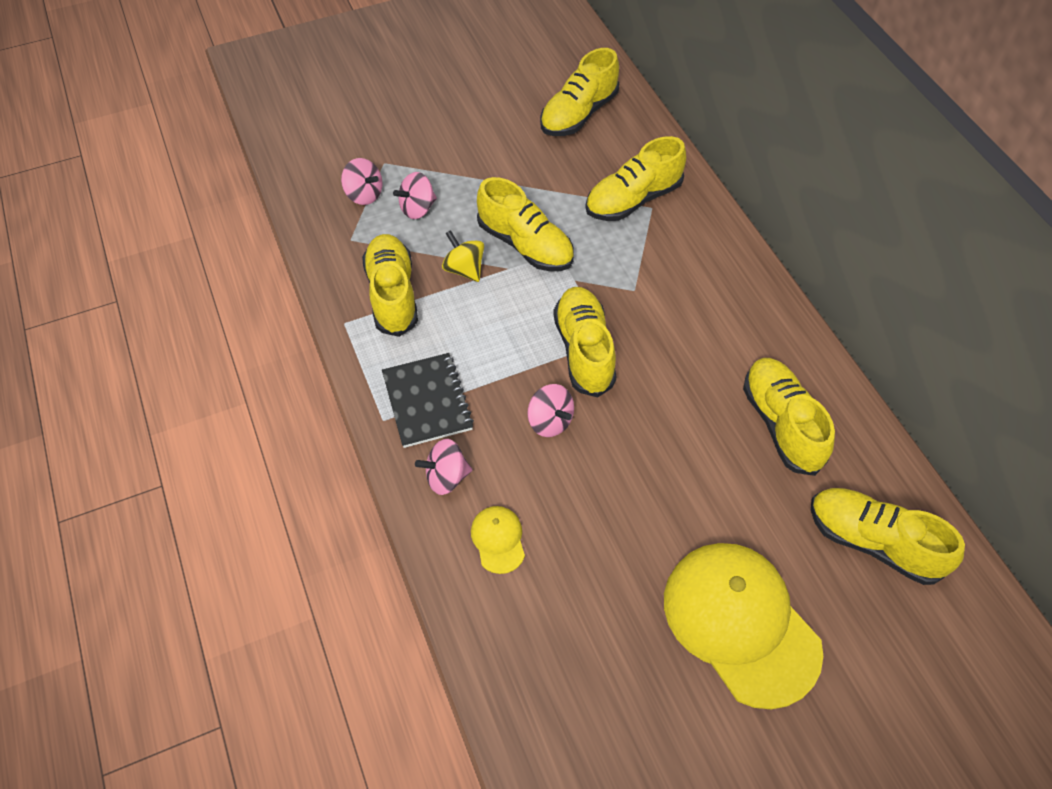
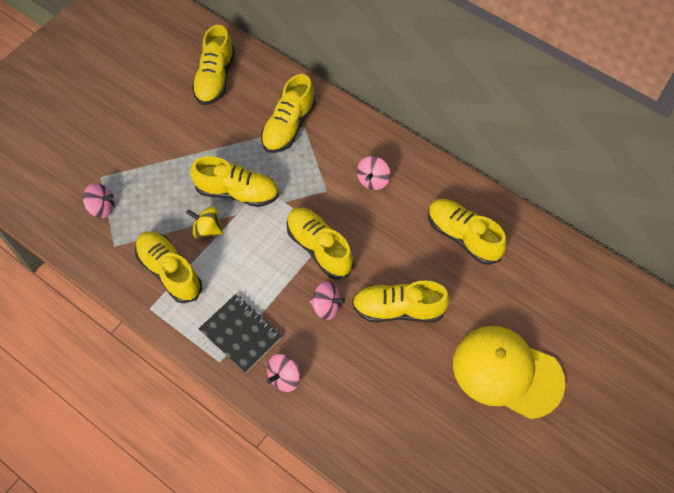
camera: 30 degrees left, 5 degrees up
pink spinning top [393,172,437,219] -> pink spinning top moved to [357,156,390,190]
yellow cap [471,506,525,574] -> none
yellow shoe [811,488,965,585] -> yellow shoe moved to [352,280,450,322]

